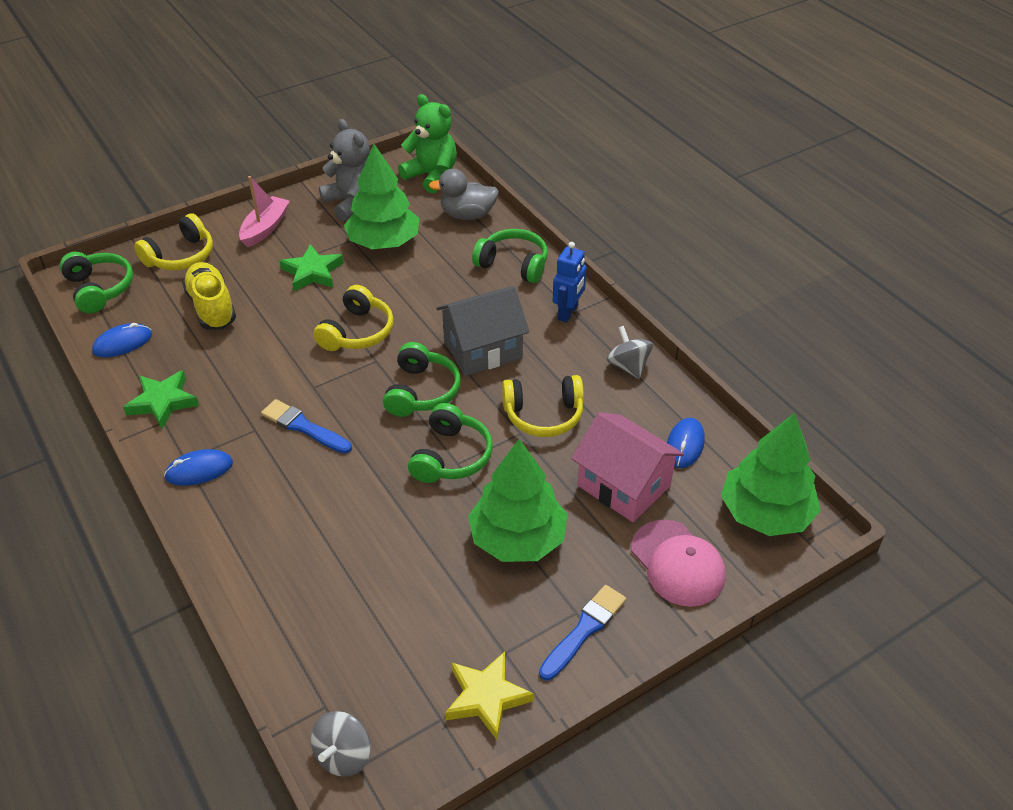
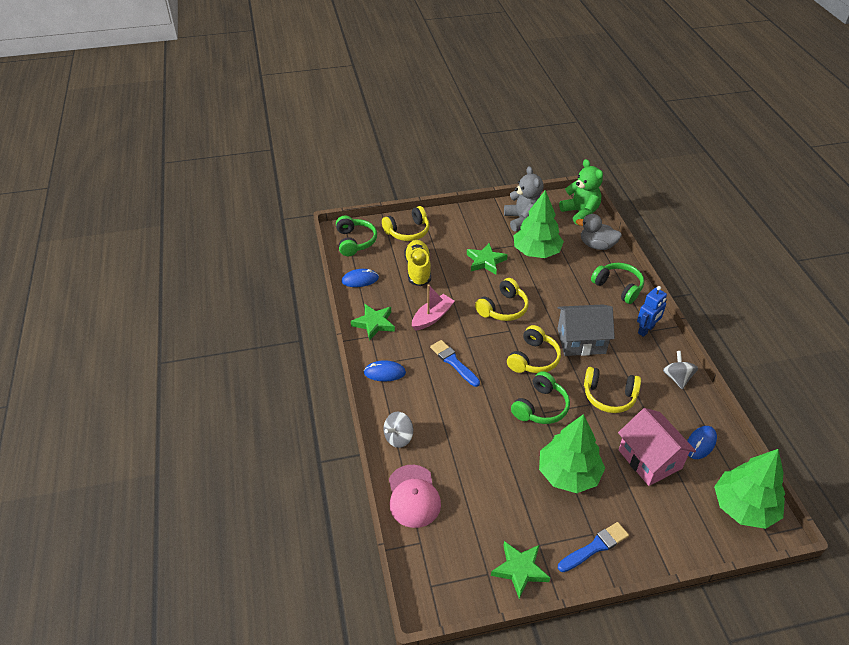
camera: 20 degrees right, 0 degrees up
pink boat [239,176,290,247] -> pink boat moved to [412,284,455,331]
grey spinning top [311,711,371,777] -> grey spinning top moved to [384,412,413,448]
green headphones [383,342,461,417] -> yellow headphones [507,325,561,373]
yellow star [445,652,534,740] -> green star [491,541,550,599]
pink cap [631,520,725,607] -> pink cap moved to [389,465,441,528]

